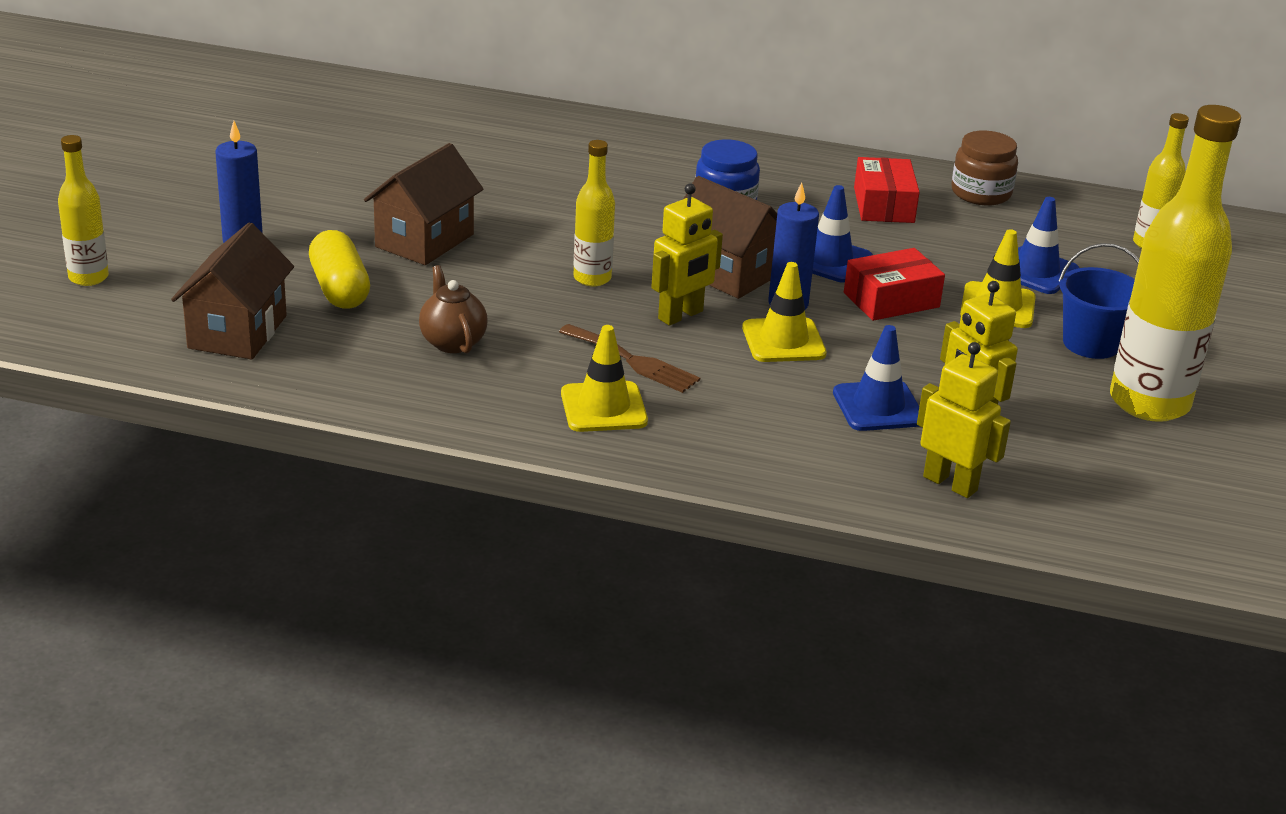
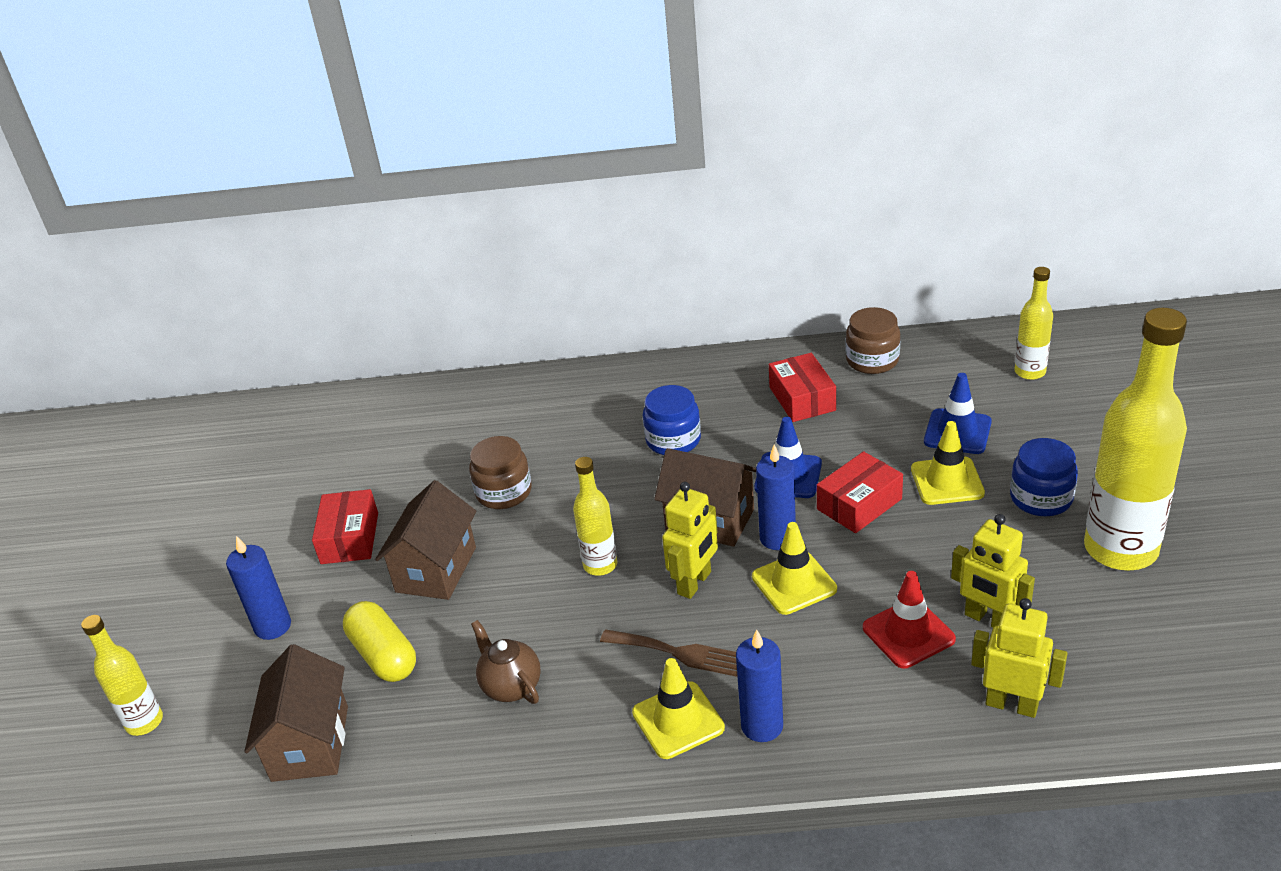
camera: 10 degrees left, 5 degrees up
blue traffic cone [833,325,919,431] -> red traffic cone [863,571,956,668]
blue bucket [1059,243,1139,359] -> blue jar [1010,438,1078,516]
none -> red box [312,489,378,564]
none -> brown jar [469,436,532,509]
none -> blue candle [736,630,783,742]

